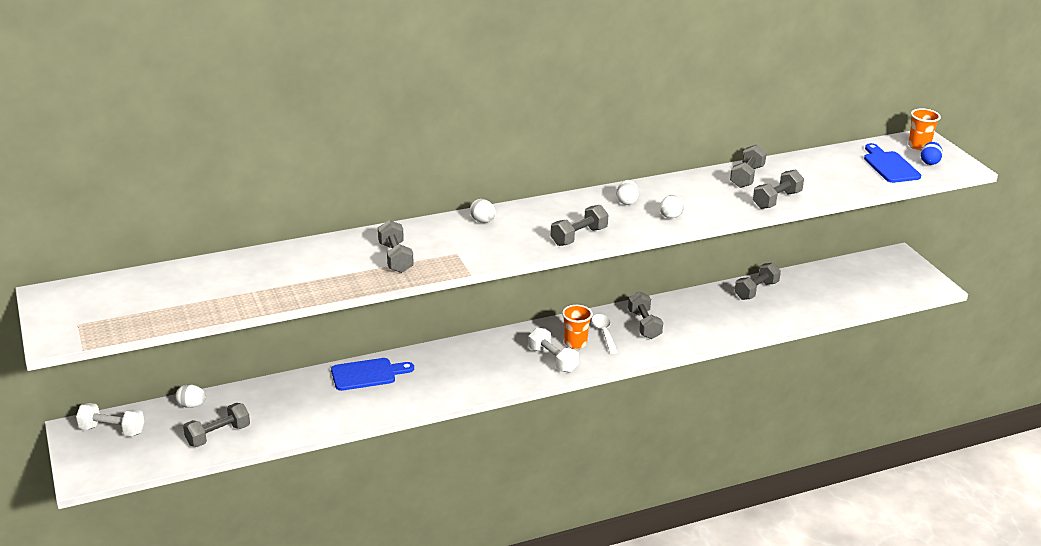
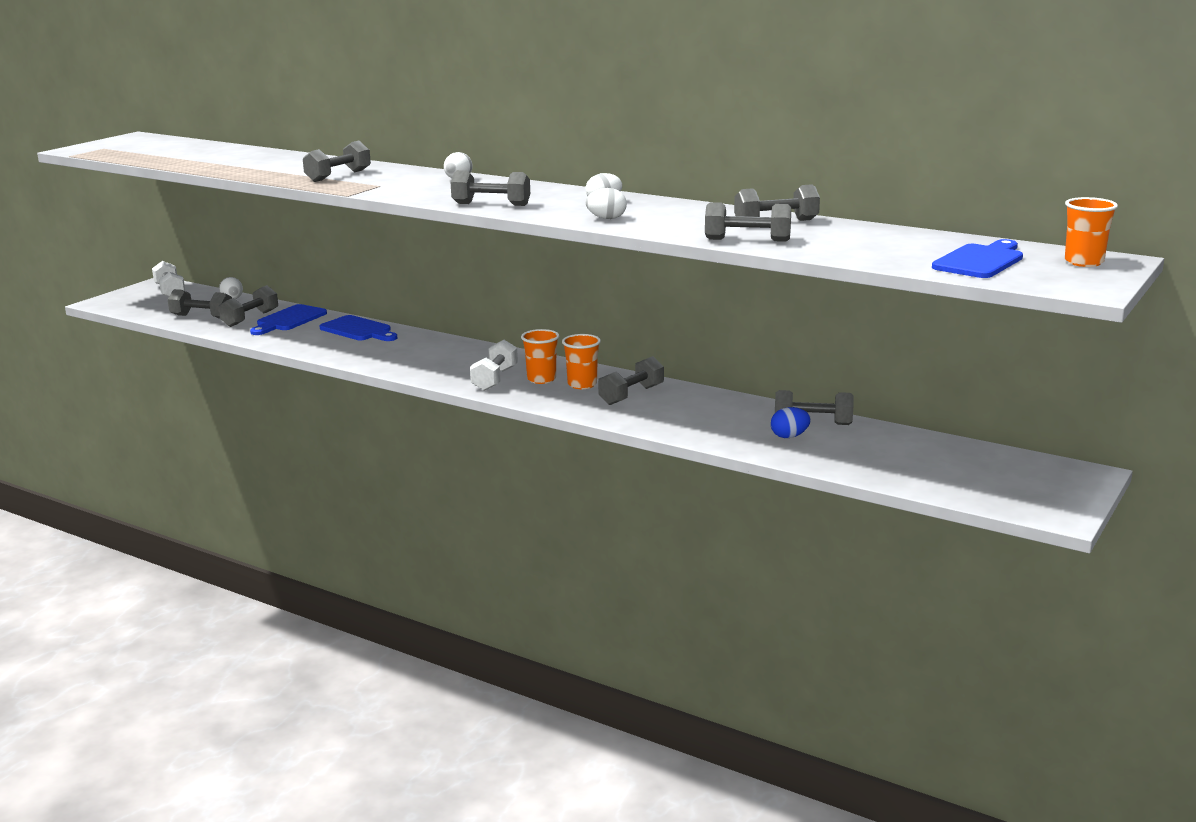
camera: 55 degrees right, 10 degrees down
white spoon [592,314,618,354] -> orange cup [562,334,601,389]
blue egg [921,142,943,165] -> blue egg moved to [771,407,811,438]
none -> grey dumbbell [218,285,278,327]
none -> blue cutting board [250,304,327,335]

